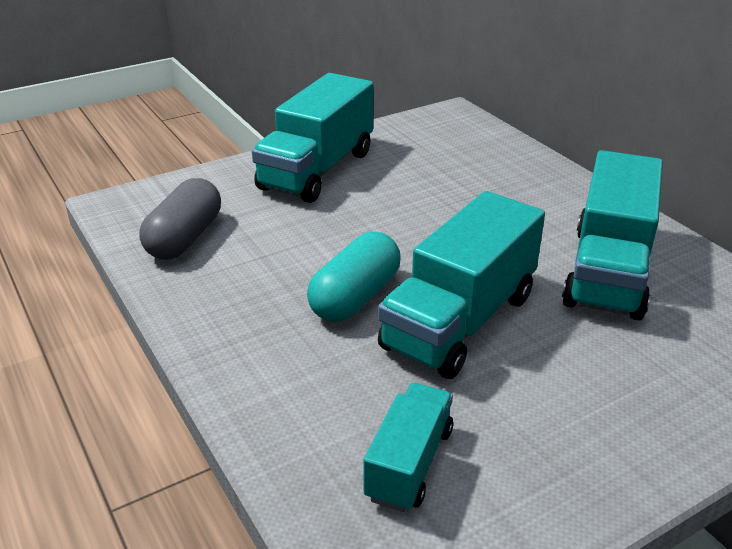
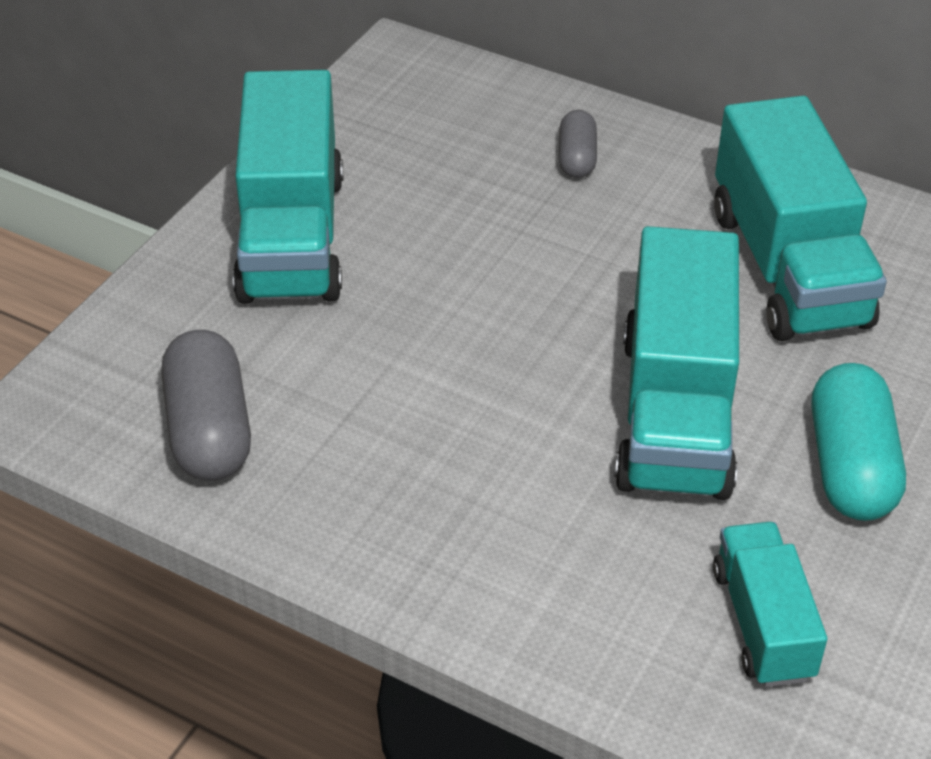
camera: 30 degrees left, 10 degrees up
turquoise capsule [307,232,401,322] -> turquoise capsule moved to [812,363,906,521]
none -> grey capsule [559,110,597,178]

